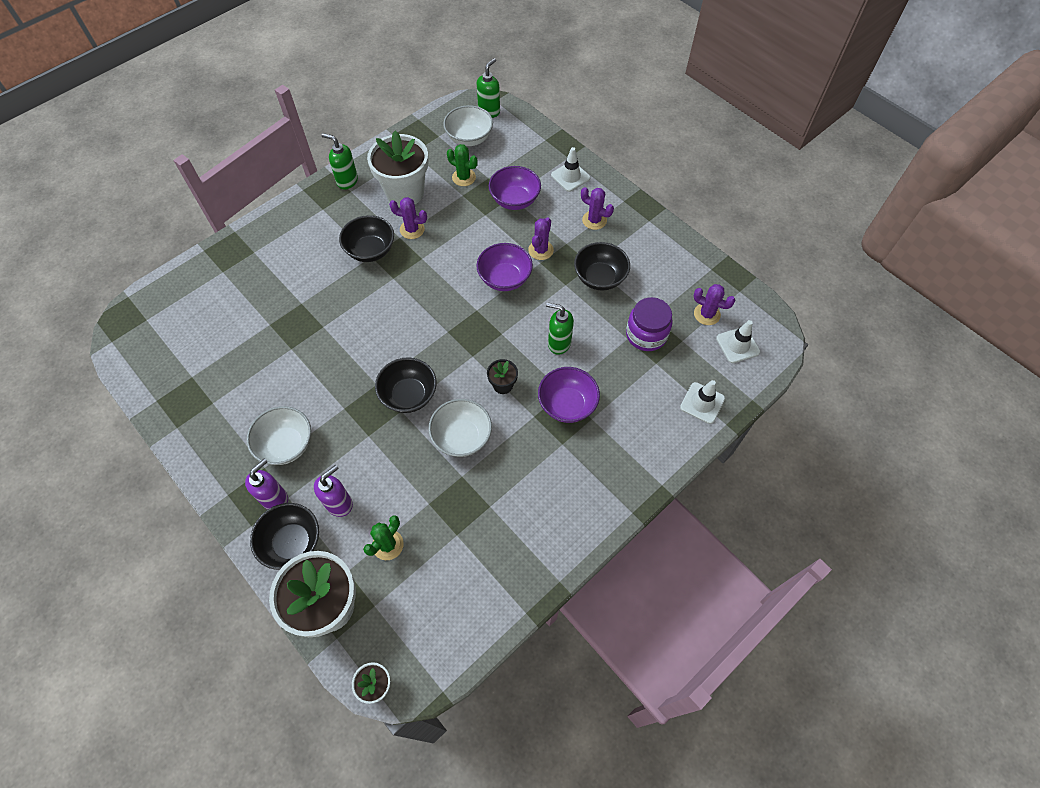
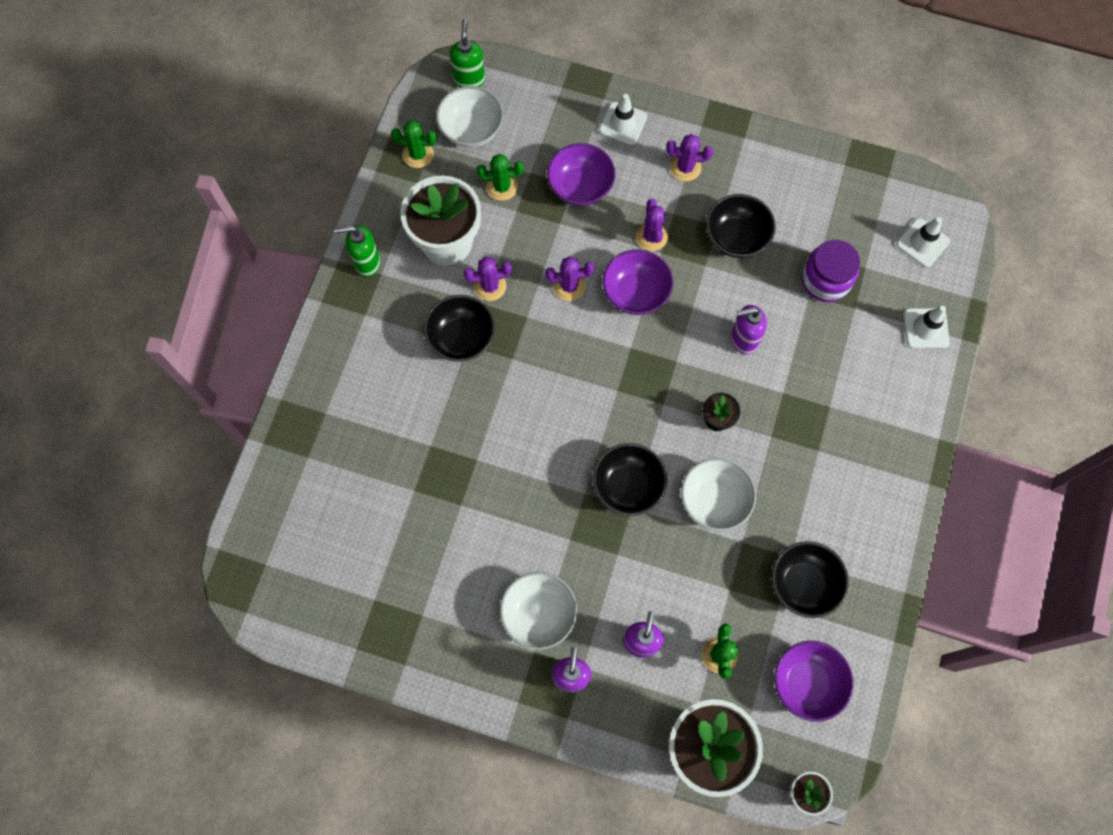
camera: 30 degrees left, 10 degrees up
black bowl [250,503,319,570] -> black bowl moved to [772,541,849,618]
purple bowl [538,367,600,423] -> purple bowl moved to [774,641,853,722]
green soap dispenser [546,302,574,355] -> purple soap dispenser [731,305,767,355]
purple cactus [694,284,735,325] -> purple cactus moved to [545,256,595,301]
none -> green cactus [391,120,437,168]

